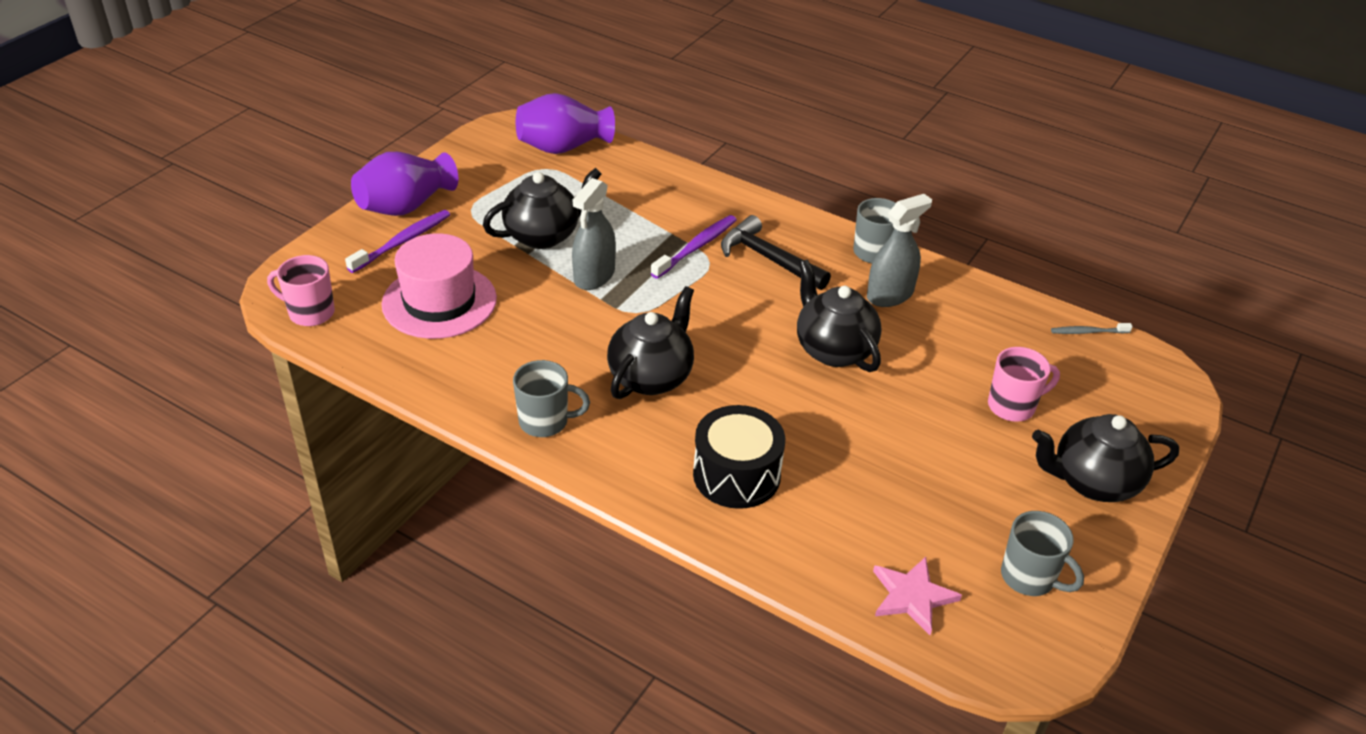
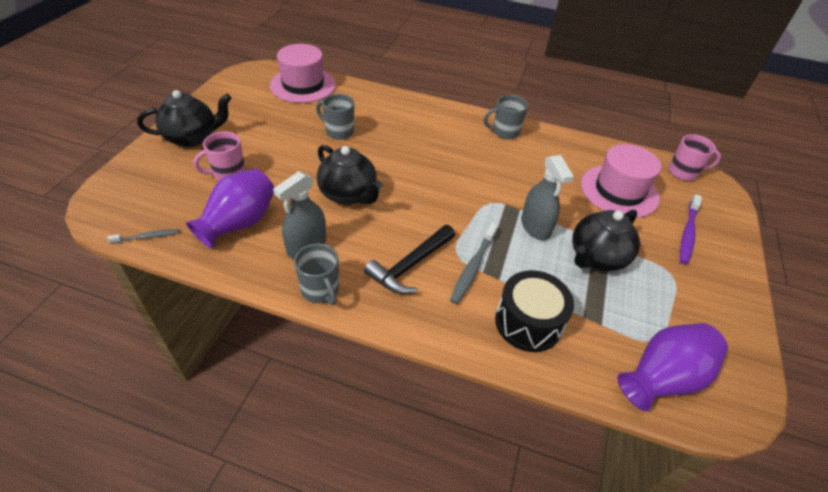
camera: 165 degrees right, 5 degrees up
purple vase [351,152,458,216] -> purple vase moved to [186,169,275,248]
grey spray bottle [572,178,616,290] -> grey spray bottle turned 150 degrees clockwise [521,155,574,240]
black teapot [607,286,694,399] -> none
purple toothbrush [651,215,737,279] -> grey toothbrush [450,223,498,304]
black drum [693,405,785,509] -> black drum moved to [495,270,574,352]
black hammer [721,215,831,290] -> black hammer turned 105 degrees clockwise [364,225,455,294]
pink star [873,557,962,635] -> pink hat [270,44,336,103]
grey mug [1001,511,1084,596] -> grey mug moved to [316,94,354,140]

